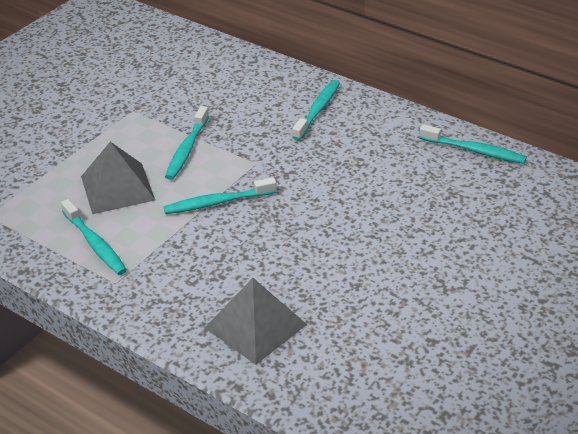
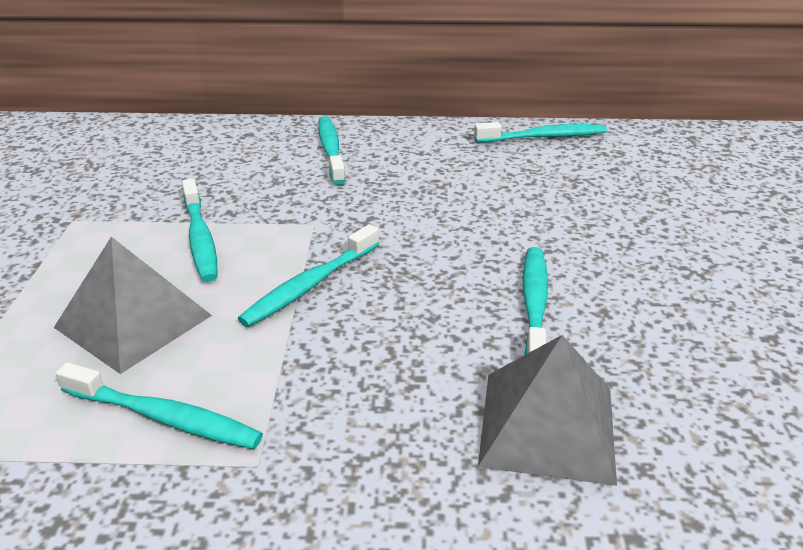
camera: 35 degrees left, 5 degrees down
none -> turquoise toothbrush [523,247,548,355]

